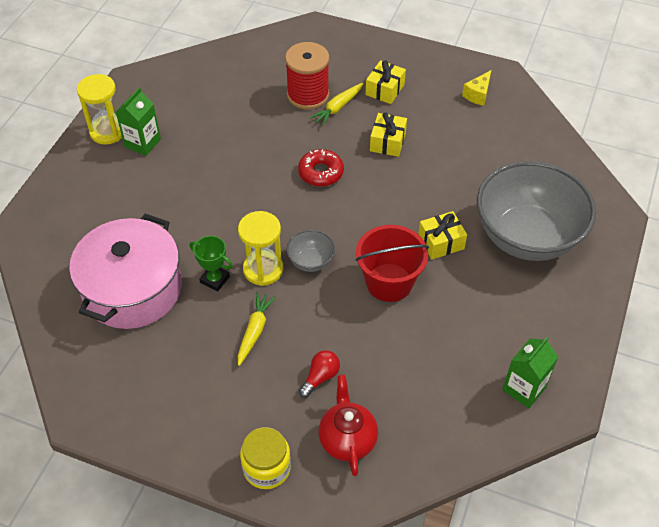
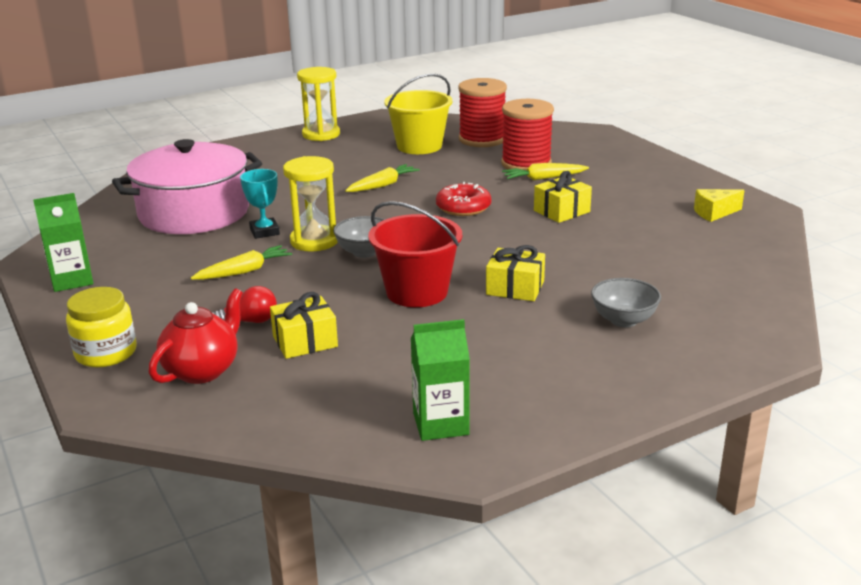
camera: 40 degrees right, 25 degrees down
green carton [116,87,161,156] -> green carton moved to [33,193,93,292]
green trophy [189,236,233,292] -> turquoise trophy [240,169,280,239]
yellow gift [366,60,406,104] -> yellow gift moved to [270,292,338,359]
grey bowl [477,161,596,261] -> grey bowl [591,278,661,327], size x0.42
none -> yellow carrot [345,164,420,192]
none -> yellow bucket [384,73,452,154]
none -> red spool [458,78,507,147]

